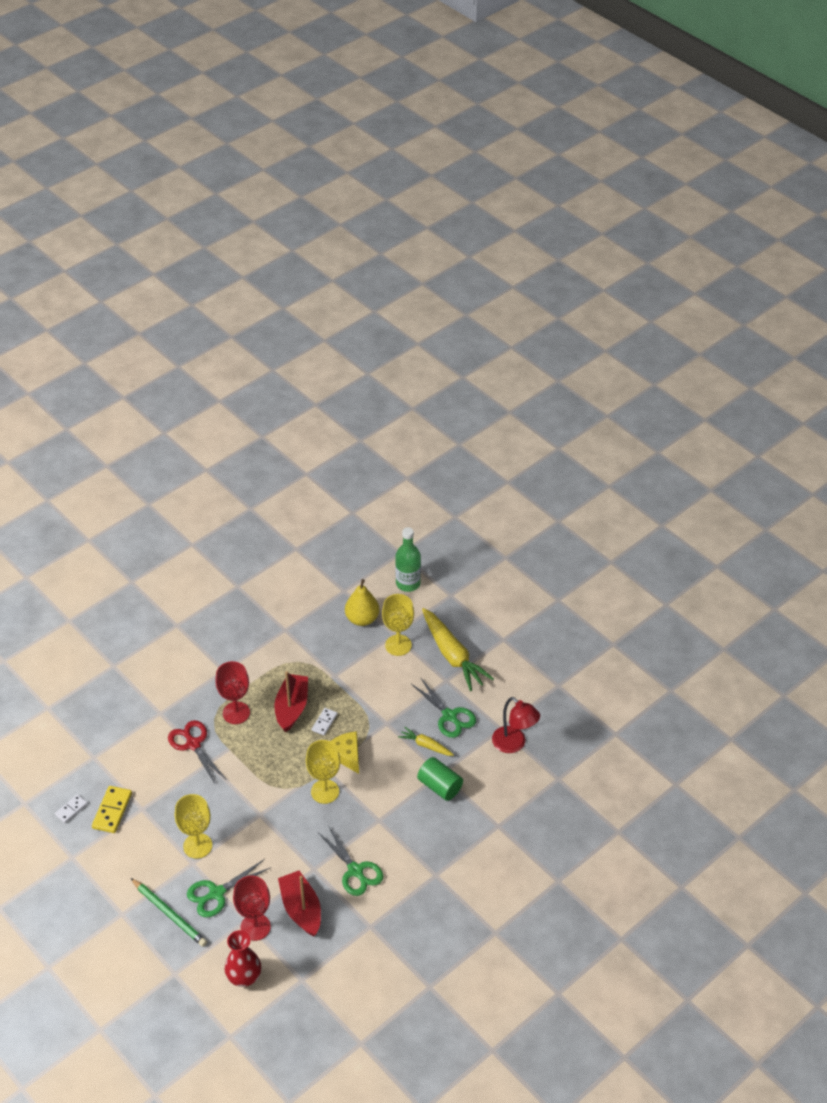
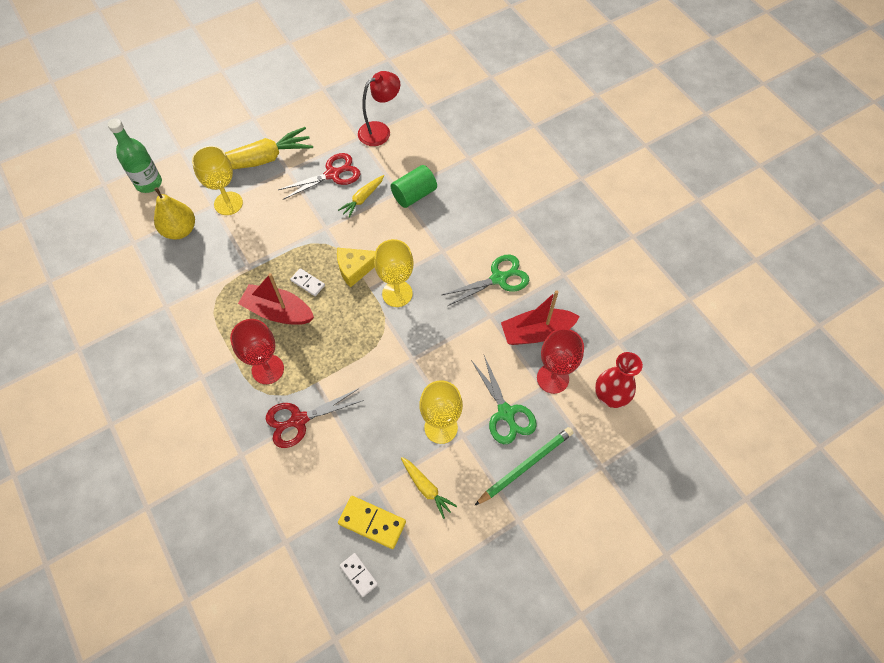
camera: 80 degrees left, 15 degrees up
green scissors [411,677,476,738] -> red scissors [278,153,360,200]
none -> yellow carrot [401,457,457,519]

